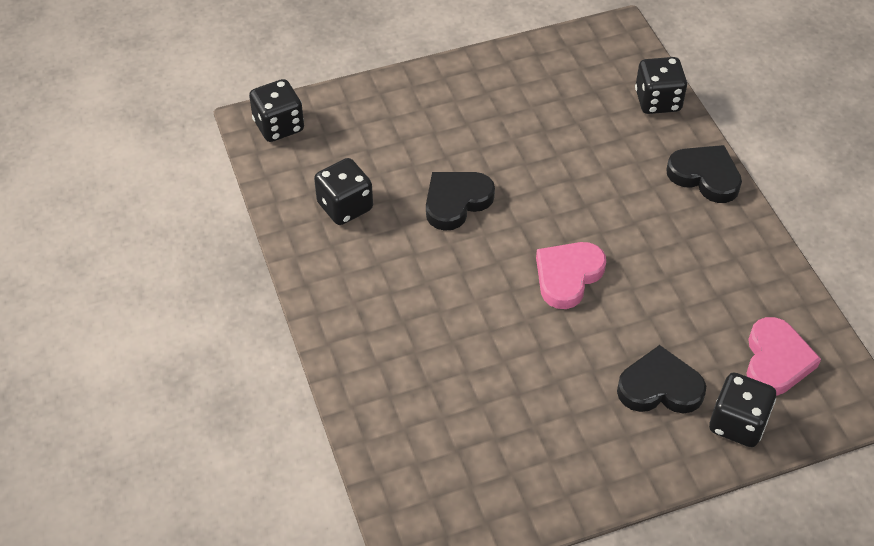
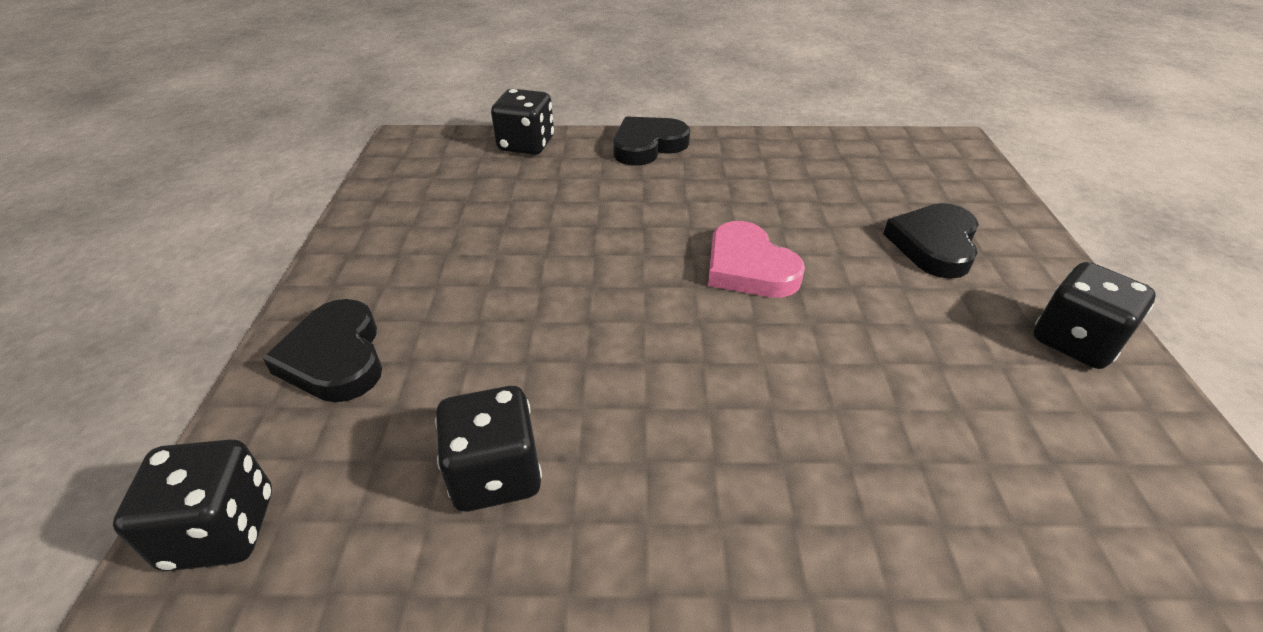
camera: 70 degrees left, 10 degrees down
black heart [426,172,495,231] -> black heart moved to [263,299,382,402]
black dice [709,373,776,447] -> black dice moved to [1033,262,1156,369]
pink heart [746,317,821,396] -> none

